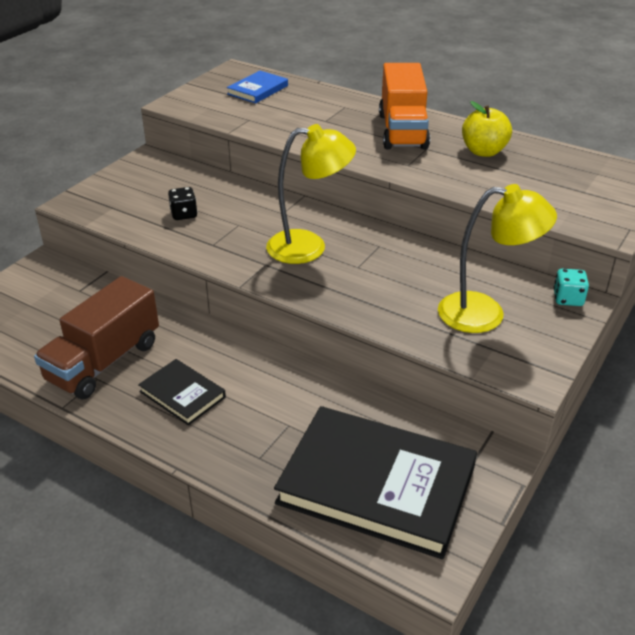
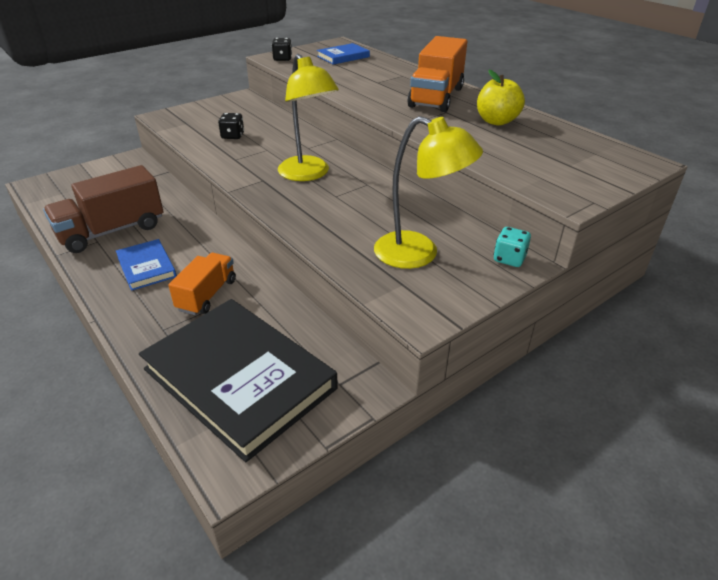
camera: 20 degrees right, 0 degrees up
black book [138,359,226,425] -> blue book [116,239,177,291]
yellow lamp [266,124,356,264] -> yellow lamp turned 45 degrees clockwise [278,54,339,181]
none -> orange truck [168,253,236,315]
none -> black dice [272,38,292,61]

